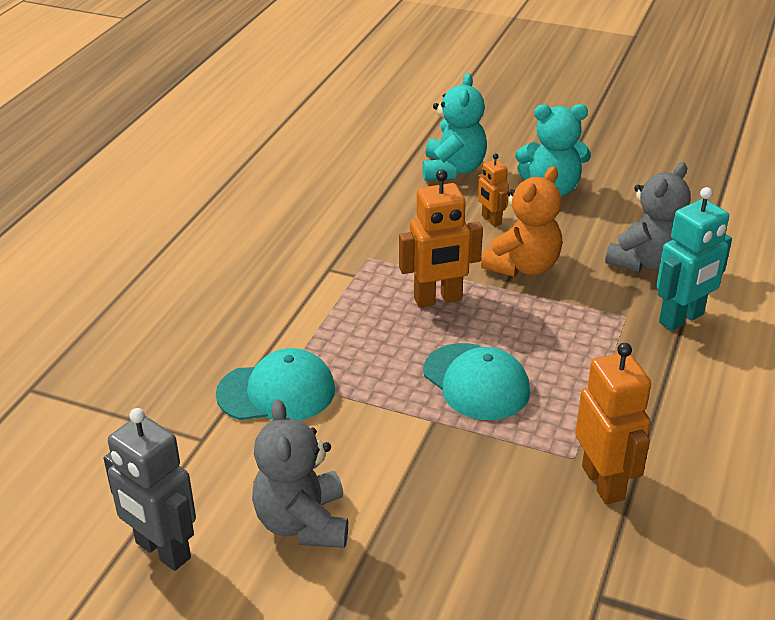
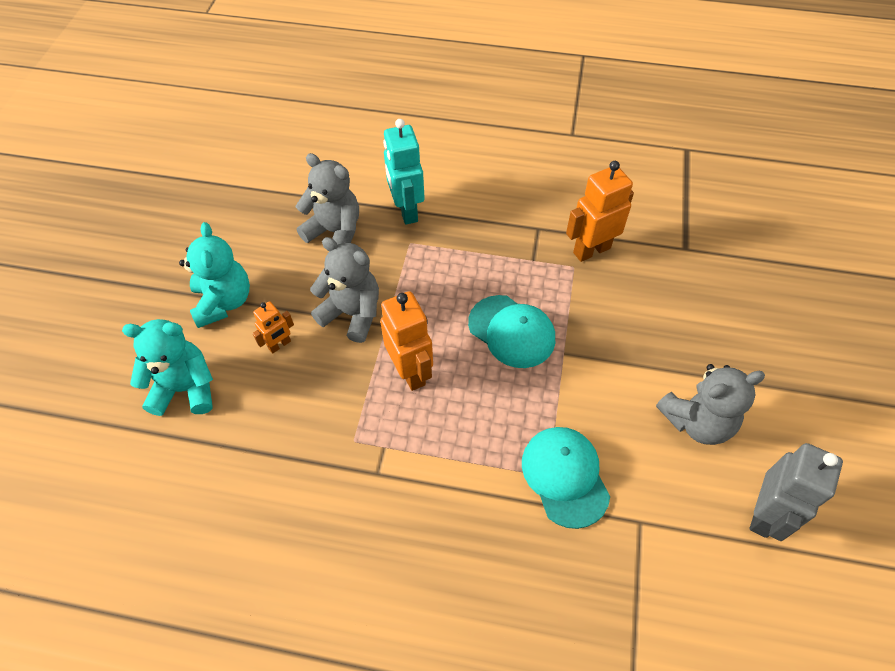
camera: 100 degrees left, 20 degrees up
turquoise cap [423,343,530,420] -> turquoise cap turned 90 degrees clockwise [468,295,555,368]
orange teddy bear [481,166,562,277] -> grey teddy bear [310,237,379,343]
turquoise robot [656,187,732,331] -> turquoise robot turned 150 degrees counterclockwise [383,119,425,225]

